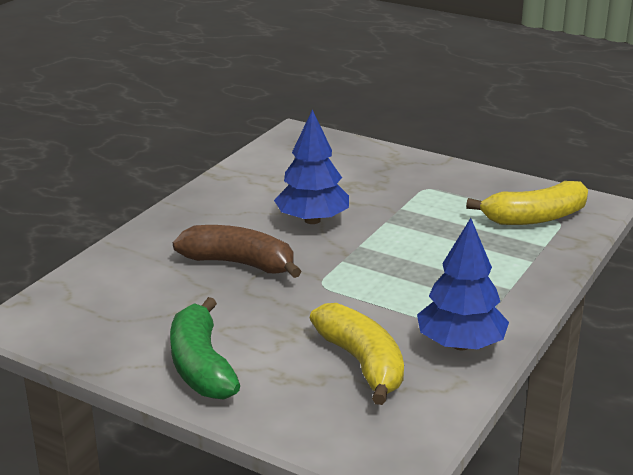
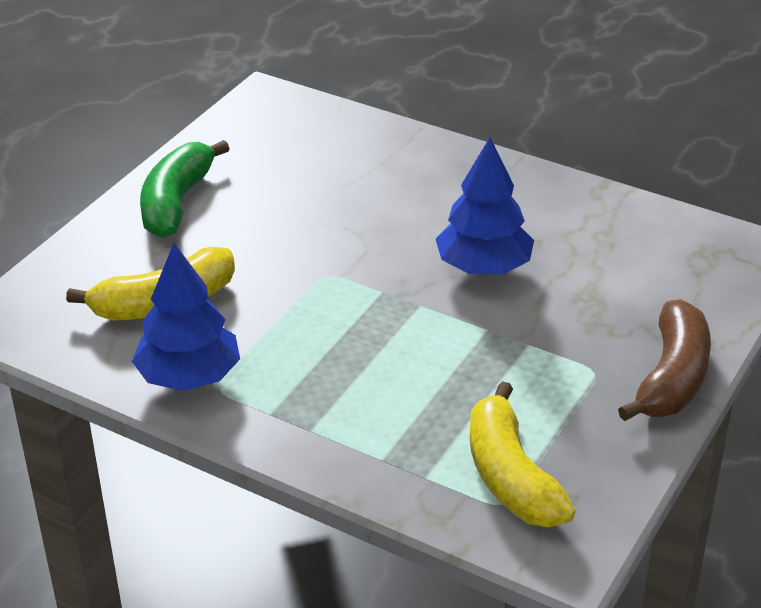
camera: 90 degrees right, 10 degrees up
green banana [170,297,240,399] -> green banana turned 60 degrees counterclockwise [140,140,230,238]
brown banana [173,225,301,278] -> brown banana moved to [618,299,711,421]

